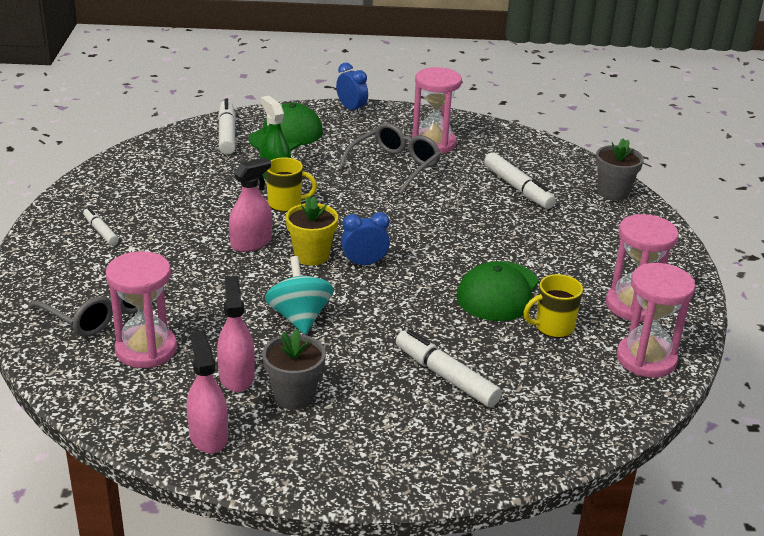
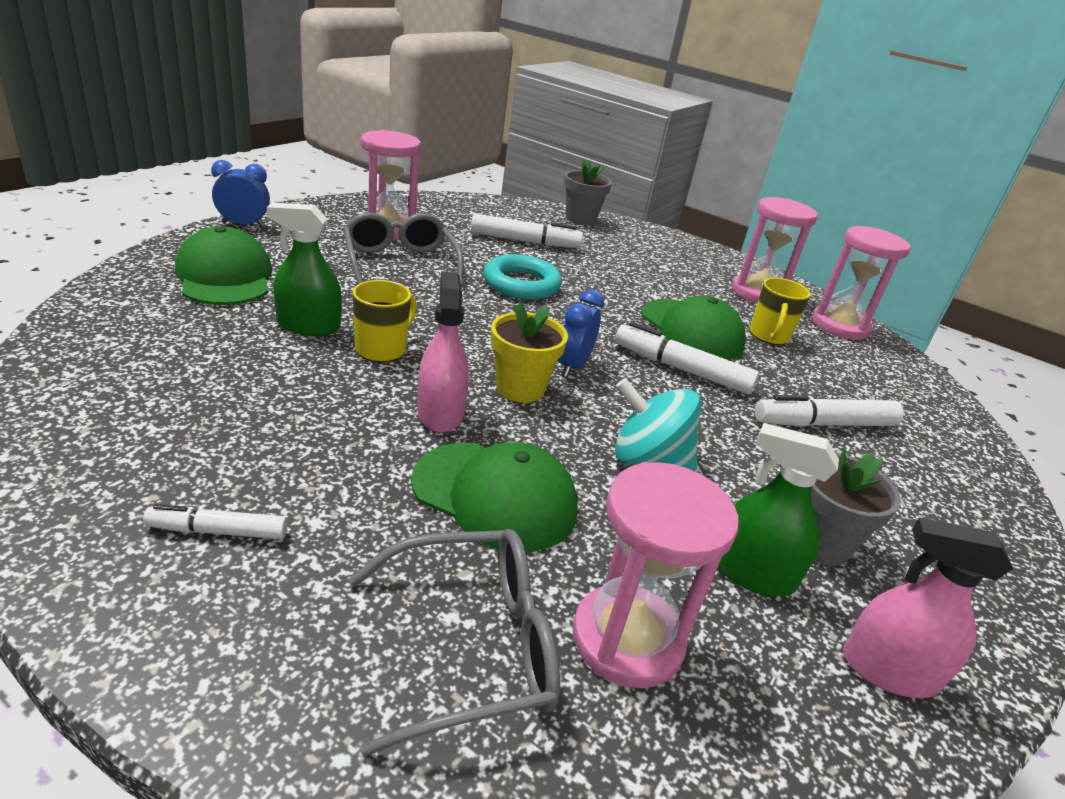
camera: 60 degrees left, 0 degrees up
pink spray bottle [217,276,255,392] -> green spray bottle [718,423,839,596]
white marker [218,99,236,155] -> white marker moved to [615,322,759,394]
none -> green cap [411,442,578,552]
none -> turquoise ring [483,254,562,300]

